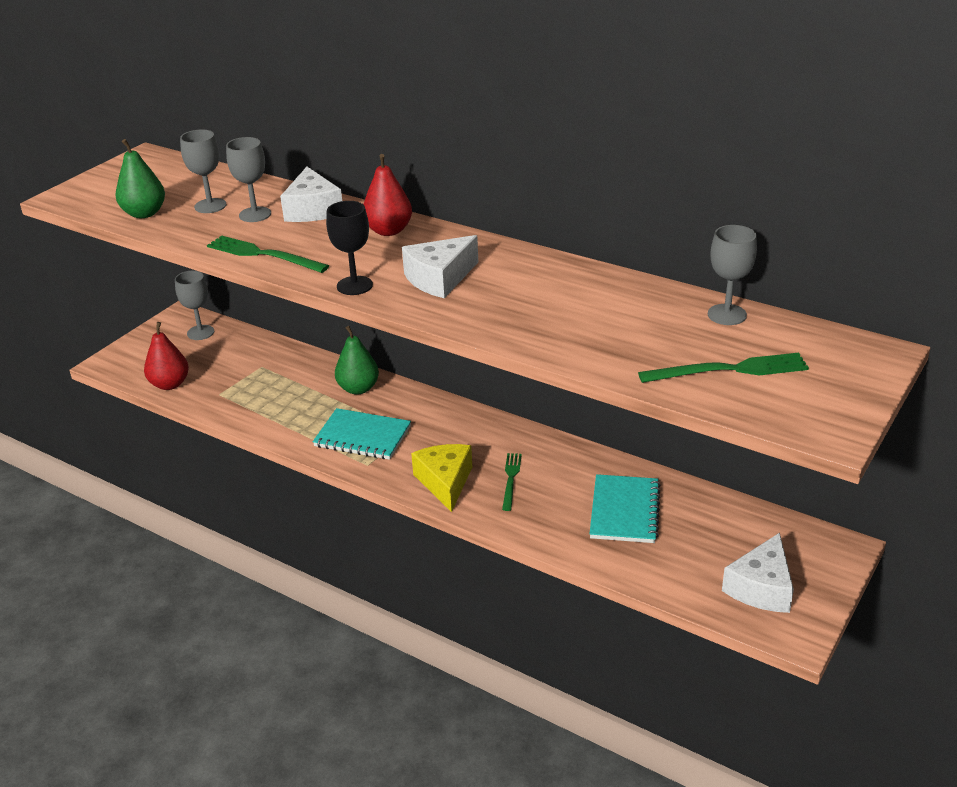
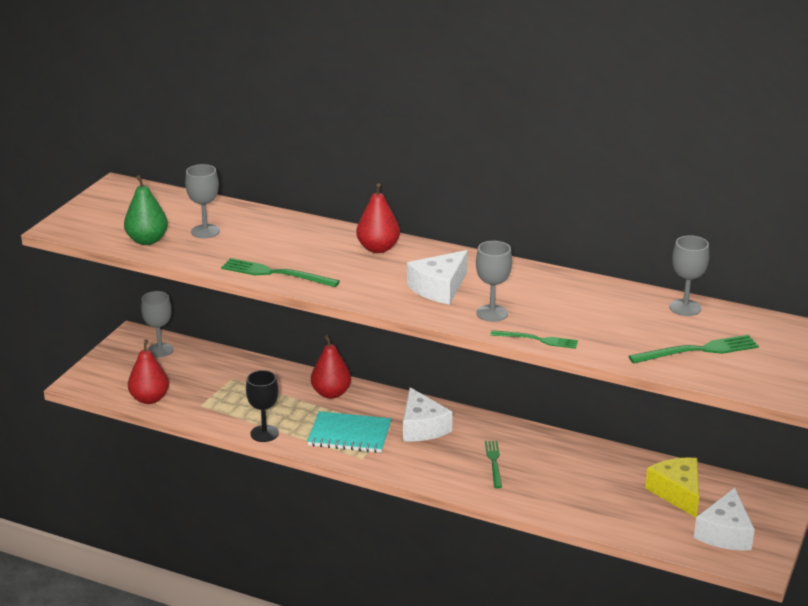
camera: 10 degrees left, 5 degrees down
grey goblet [226,137,271,222] -> grey goblet moved to [476,241,512,322]
white cheese [280,167,342,222] -> white cheese moved to [403,387,453,441]
black goblet [326,201,373,295] -> black goblet moved to [246,370,279,442]
green pear [335,326,379,395] -> red pear [311,335,351,399]
yellow cheese [411,444,472,512] -> yellow cheese moved to [645,457,699,517]
turquoise notebook [590,474,661,543] -> none
none -> green fork [490,330,578,349]

